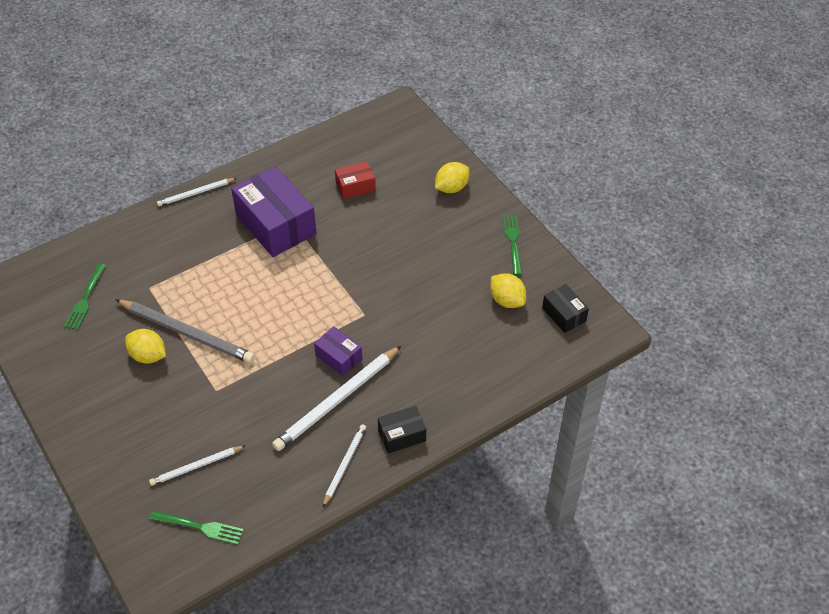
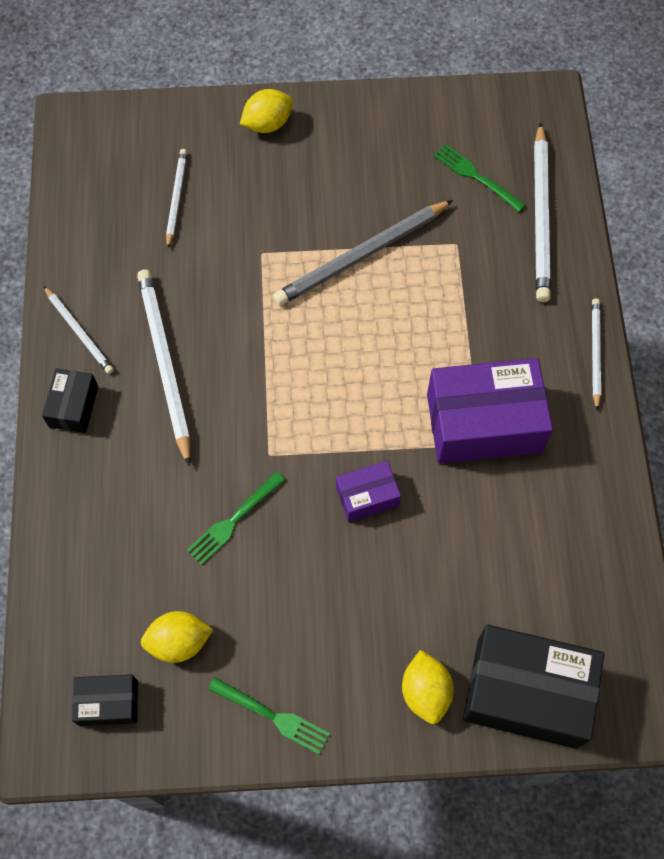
camera: 120 degrees right, 15 degrees up
yellow lemon [125,329,166,364] -> yellow lemon moved to [240,89,293,133]
green fork [149,510,244,545] -> green fork moved to [186,471,285,565]
purple box [314,326,362,376] -> purple box moved to [336,461,401,522]
red box [335,161,376,200] -> none
none -> black box [463,625,604,749]
none -> white pencil [534,122,551,302]

